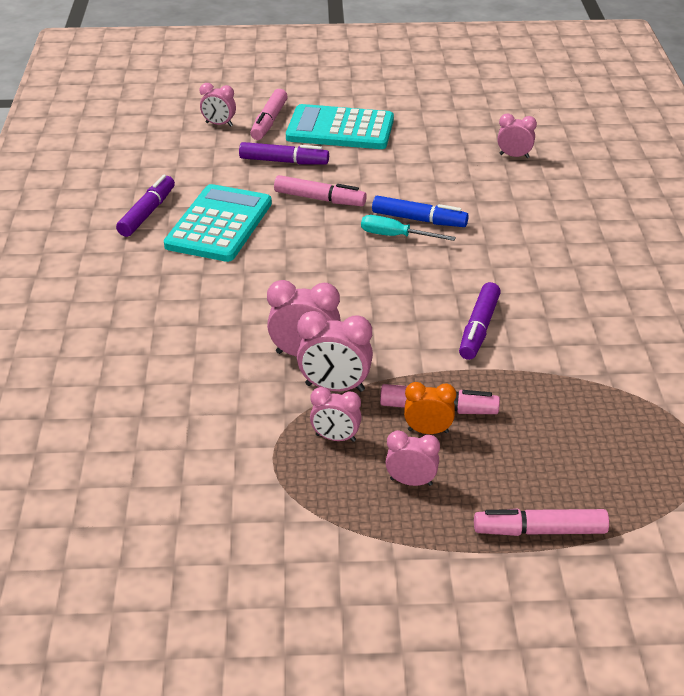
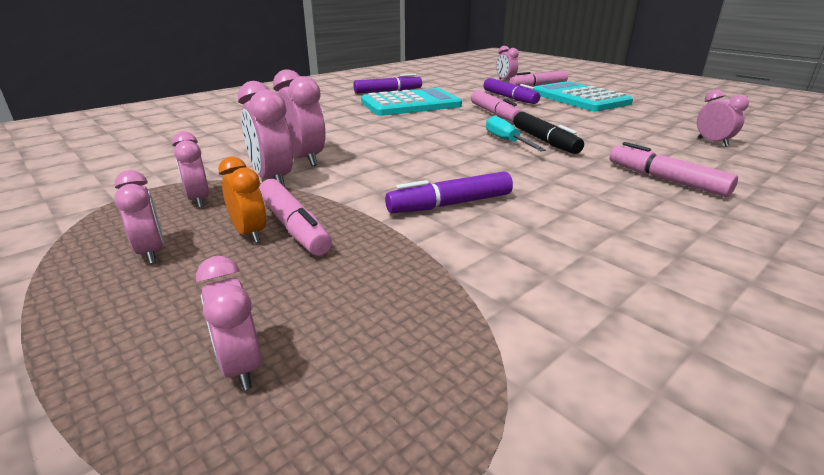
camera: 50 degrees right, 10 degrees down
blue marker [372,196,469,227] -> black marker [513,112,584,154]
pink marker [474,508,609,536] -> pink marker moved to [609,142,738,197]
none -> pink clock [196,256,261,390]

